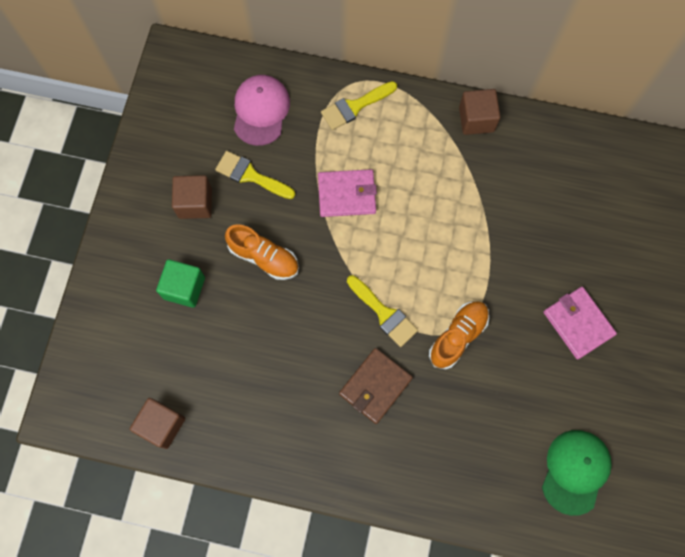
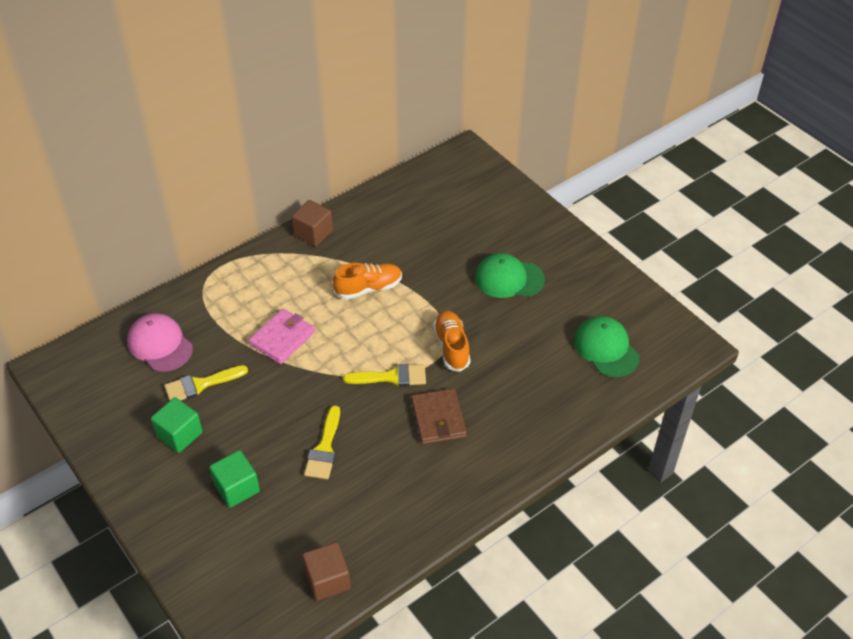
camera: 50 degrees left, 25 degrees down
brown cube [172,175,212,219] -> green cube [151,397,203,453]
orange shoe [225,224,299,280] -> orange shoe moved to [333,263,402,299]
yellow brush [321,81,397,130] -> yellow brush moved to [304,405,340,479]
pink wallet [543,287,617,359] -> green cap [475,253,545,298]

